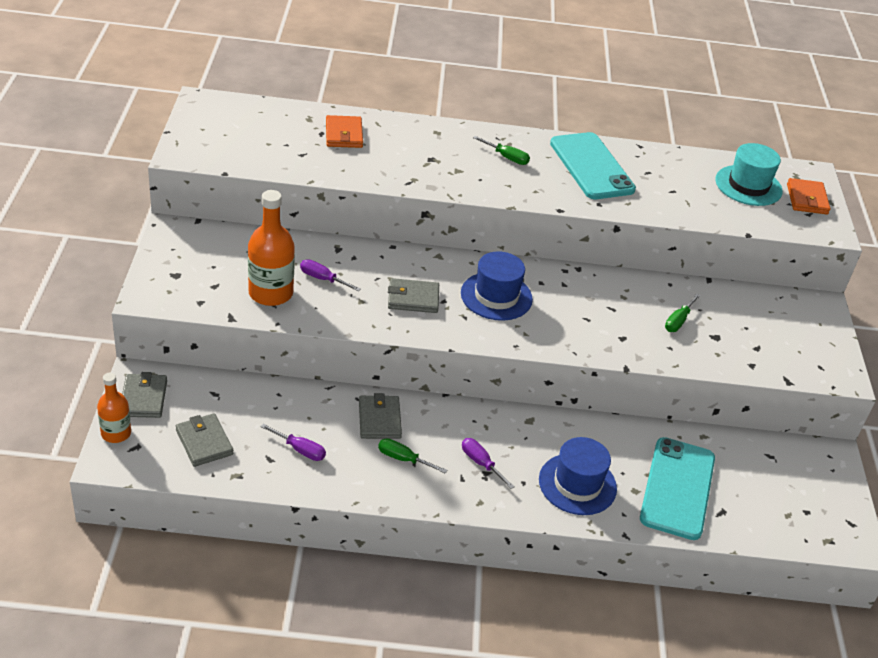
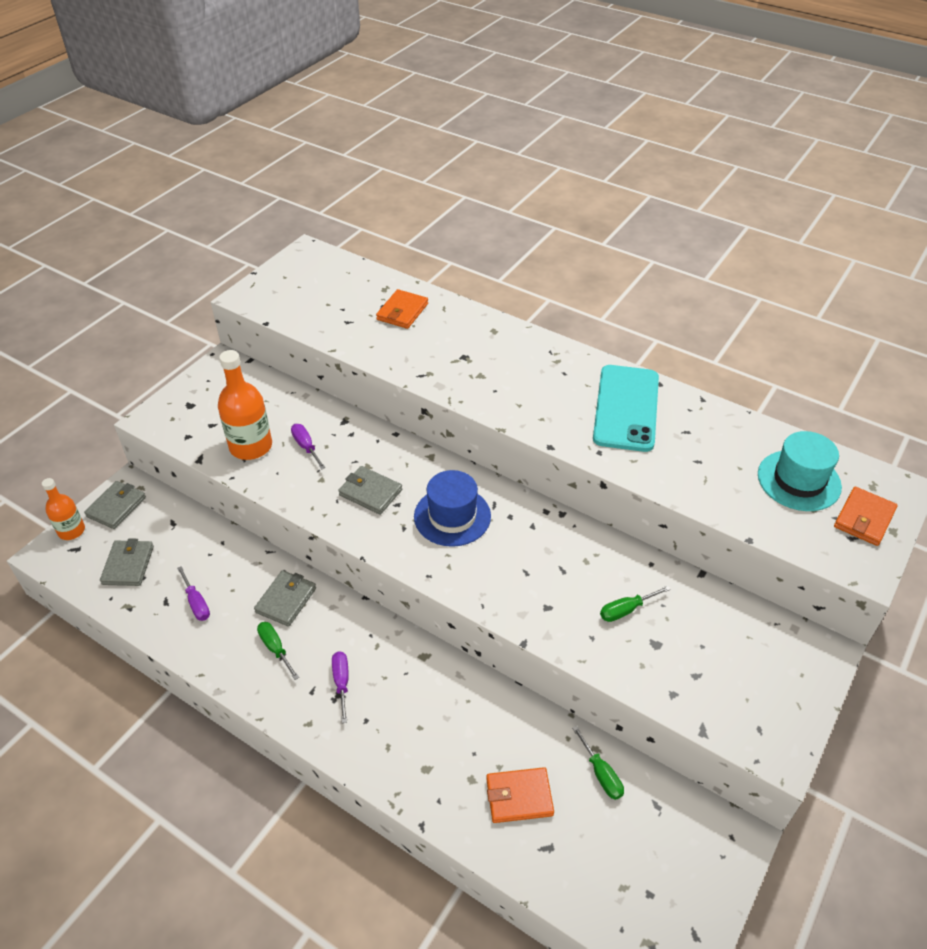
camera: 35 degrees right, 5 degrees up
green screwdriver [473,136,530,165] -> green screwdriver moved to [572,726,624,800]
blue hat [539,437,617,515] -> none
turquoise phone [640,437,715,540] -> orange wallet [486,767,554,823]

